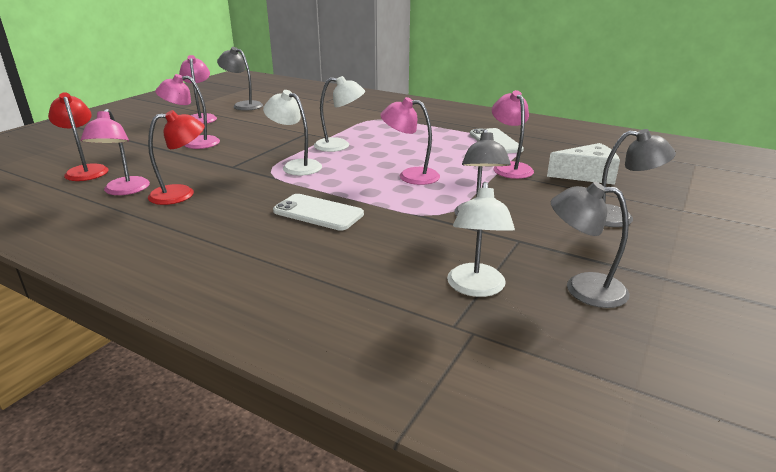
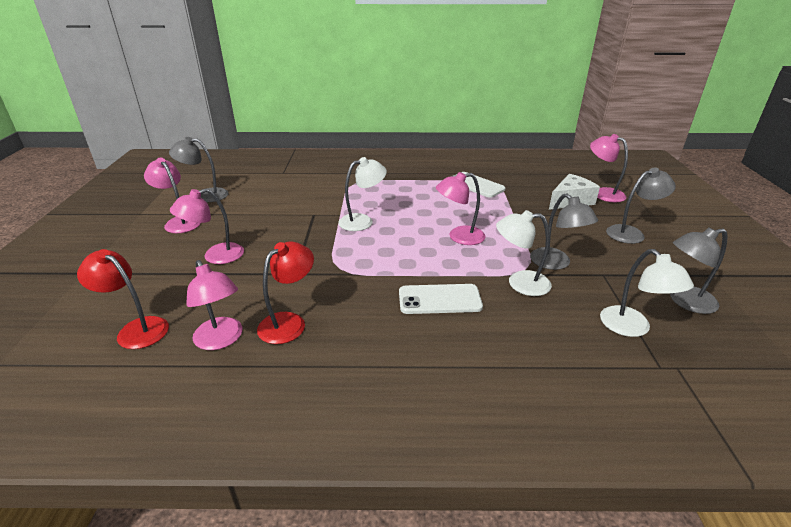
camera: 30 degrees left, 5 degrees up
white lamp [263,90,322,175] -> white lamp moved to [496,210,552,296]
pink lamp [492,90,534,179] -> pink lamp moved to [590,134,628,202]

